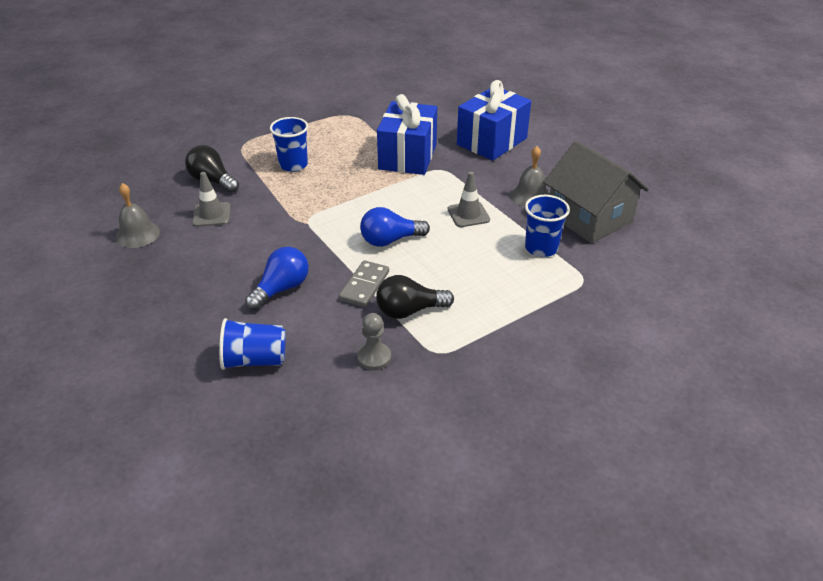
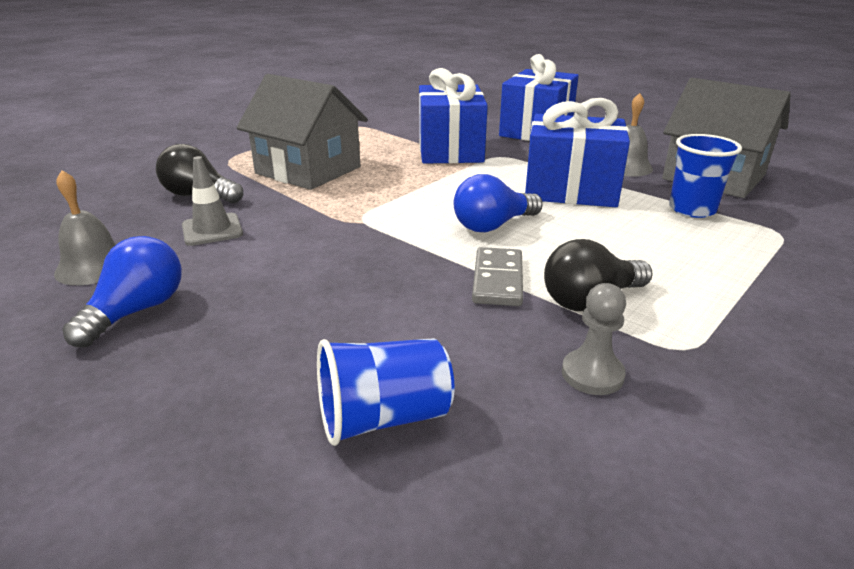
camera: 15 degrees left, 10 degrees down
blue light bulb [245,247,309,310] -> blue light bulb moved to [63,236,182,348]
blue cup [270,117,308,172] -> grey house [237,74,368,190]
grey traffic cone [448,172,490,227] -> blue gift [525,98,630,207]

